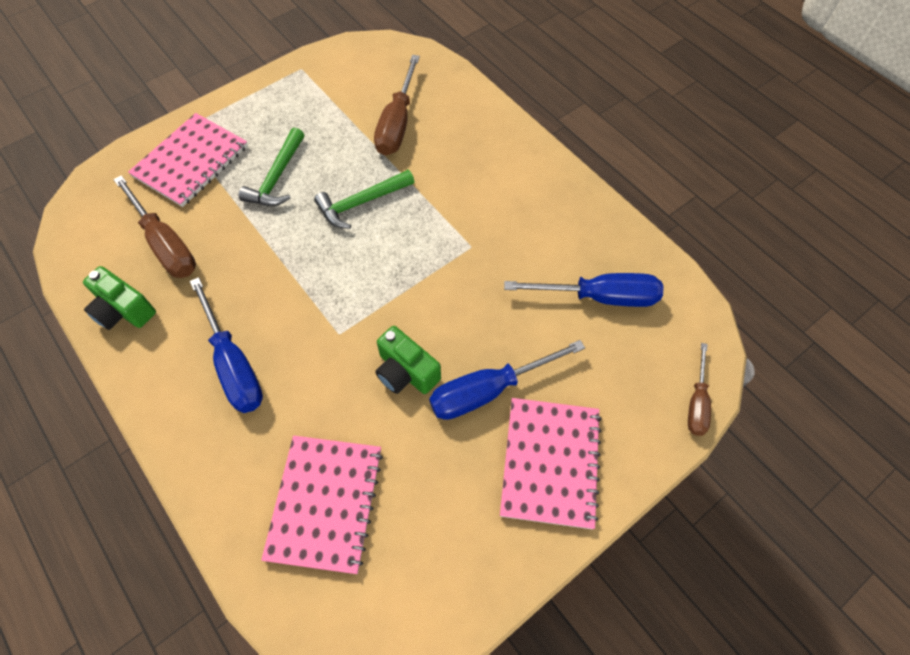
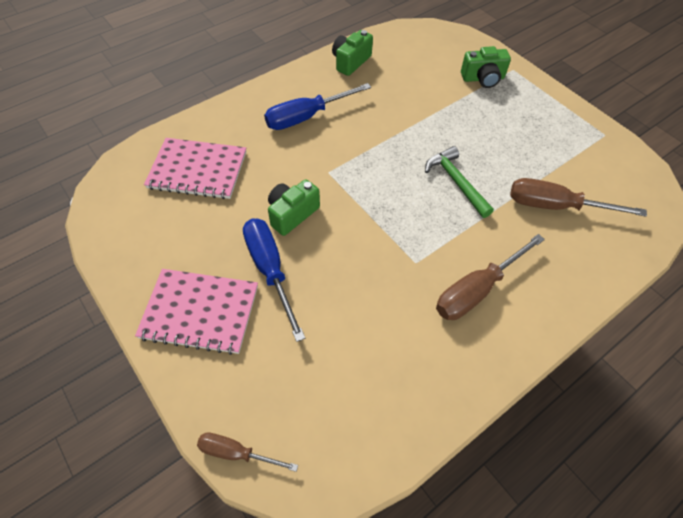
camera: 90 degrees right, 5 degrees down
brown screwdriver [113,175,196,278] -> brown screwdriver moved to [436,234,545,320]
pink notebook [128,113,248,207] -> green camera [461,46,511,88]
green hammer [239,127,304,206] -> none
blue screwdriver [504,273,664,307] -> none

